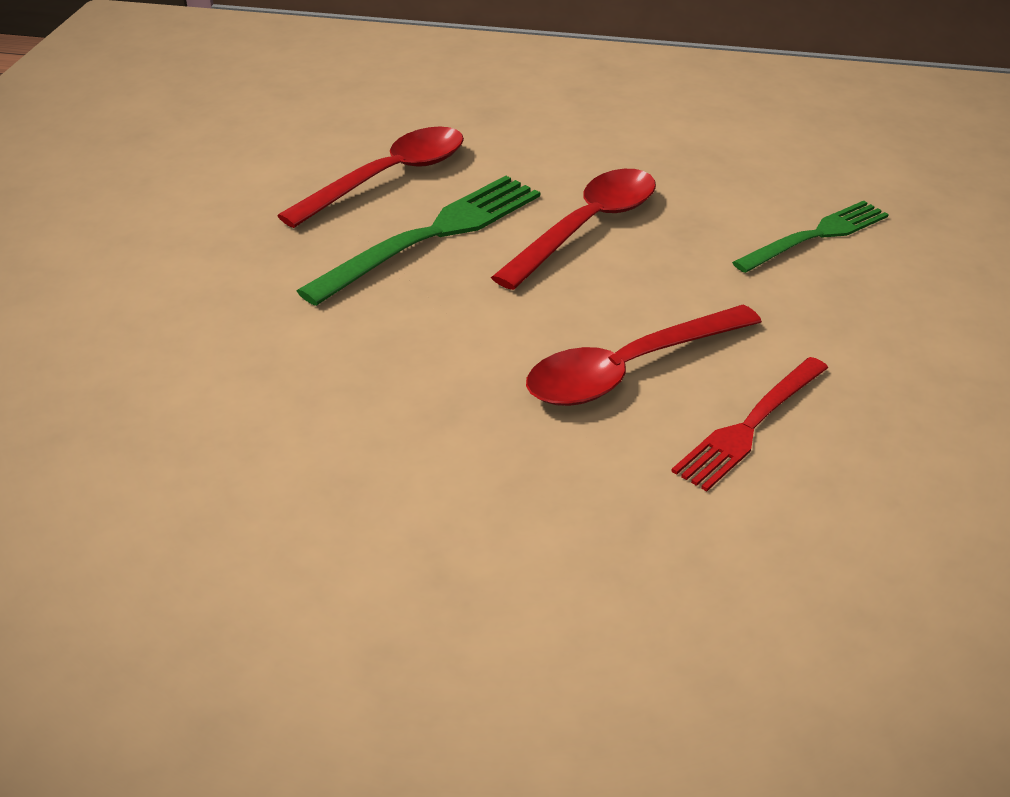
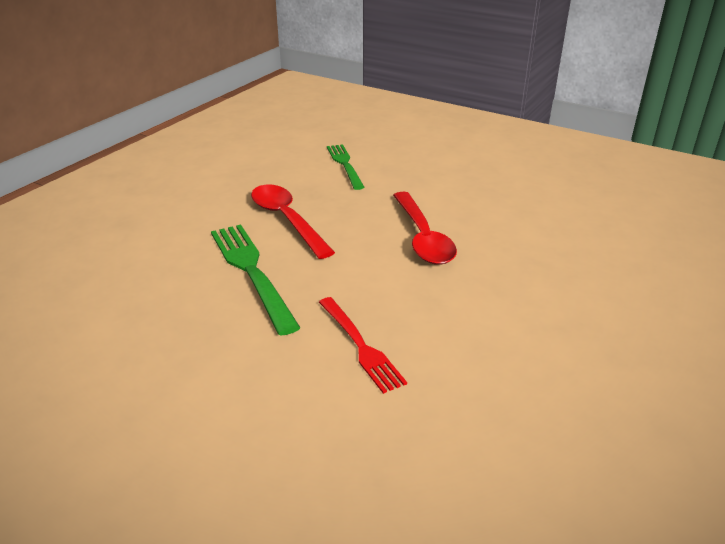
camera: 70 degrees left, 5 degrees down
red spoon [277,126,464,228] -> none
red fork [671,357,828,491] -> red fork moved to [319,297,407,394]

